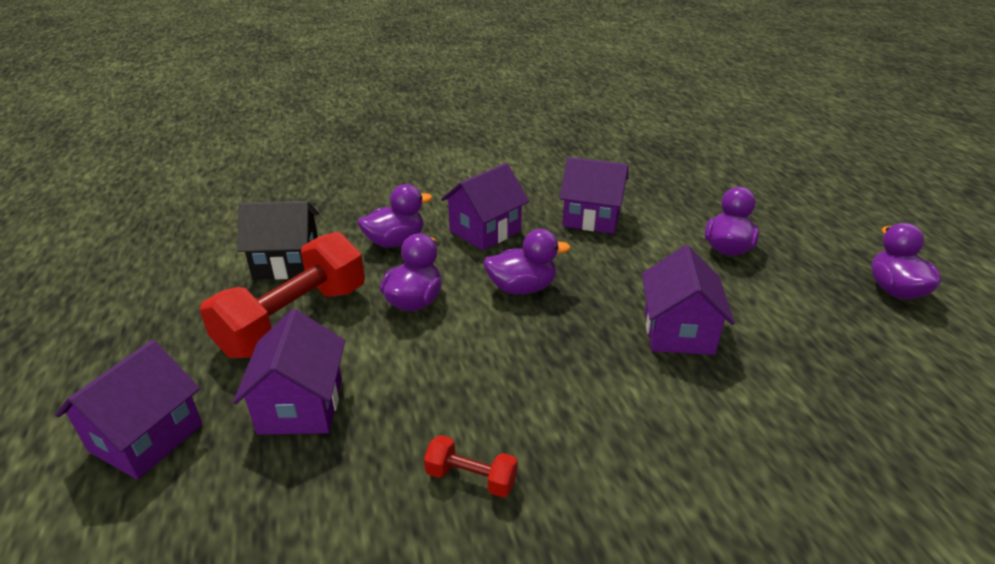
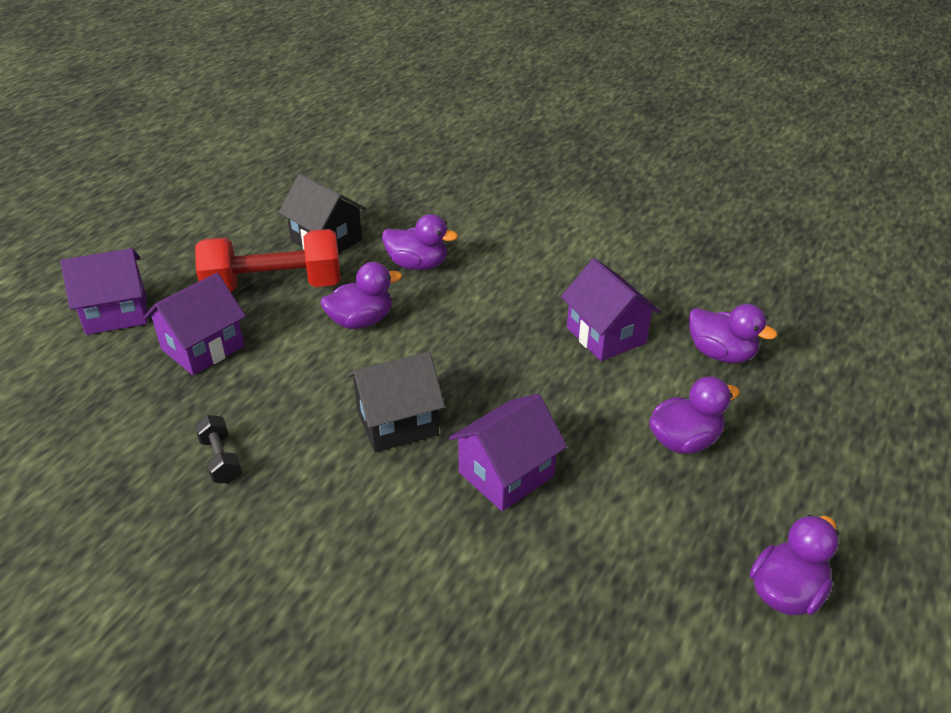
camera: 45 degrees right, 5 degrees up
red dumbbell [424,435,518,498] -> black dumbbell [194,415,242,484]
purple house [441,163,529,250] -> none
purple duck [483,229,571,295] -> purple duck moved to [688,304,777,363]
none -> black house [347,351,445,452]

